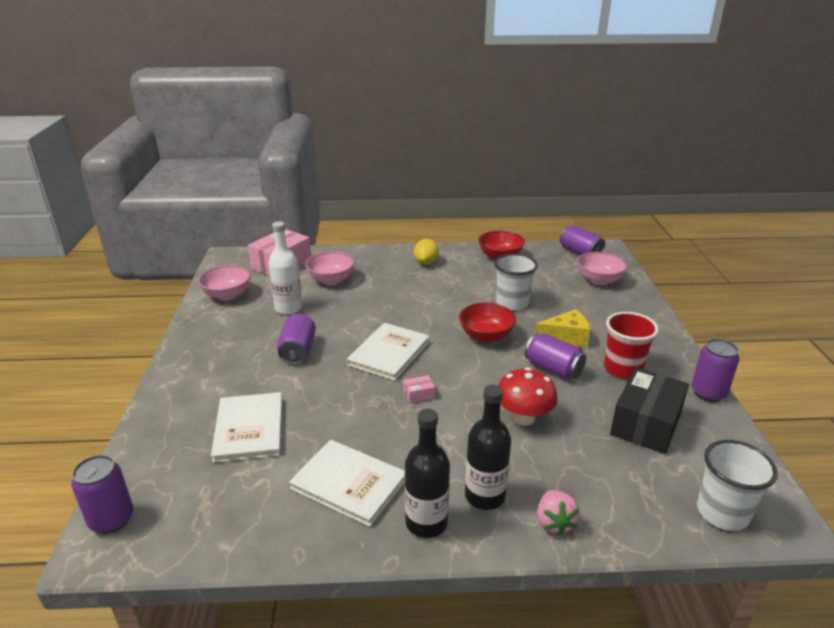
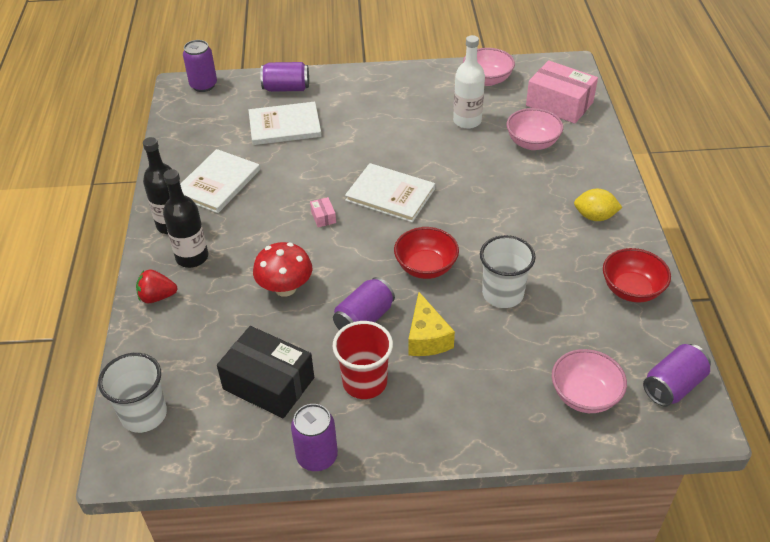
camera: 90 degrees right, 15 degrees up
purple can [277,314,316,364] -> purple can moved to [260,62,309,92]
pink strawberry [537,490,580,536] -> red strawberry [136,269,178,303]

